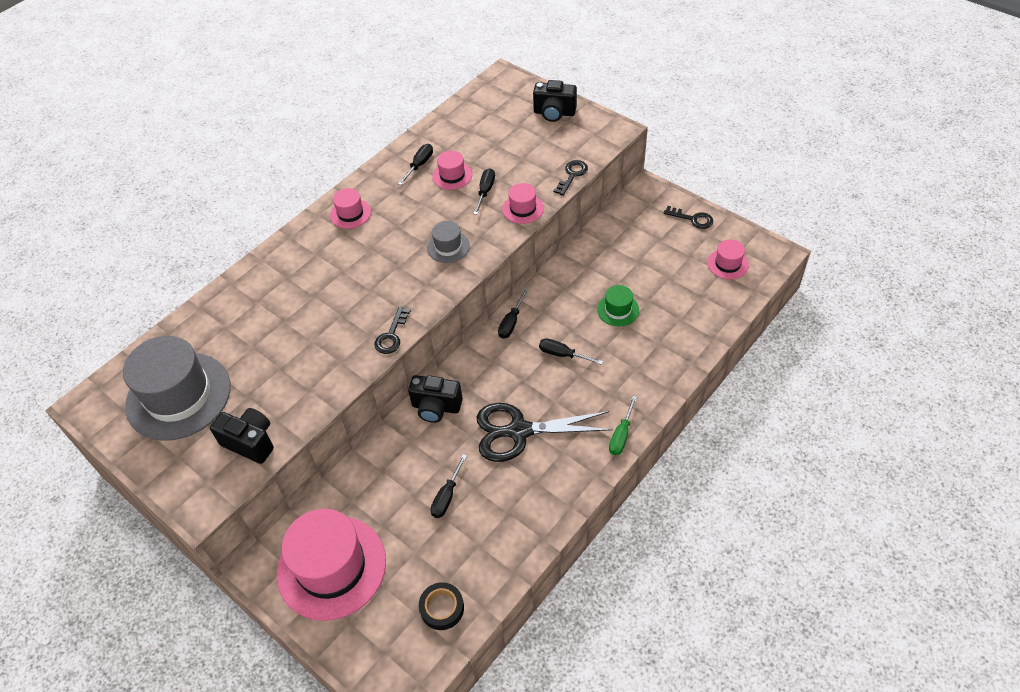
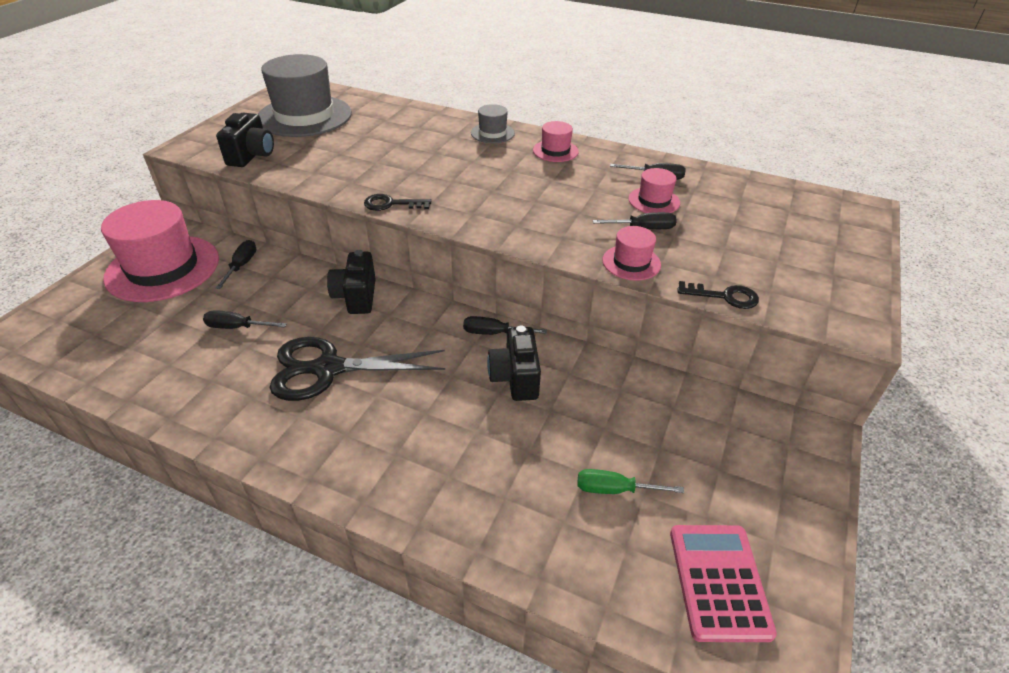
camera: 70 degrees right, 10 degrees down
black tape [419,582,464,630] -> none
grey hat [427,221,470,263] -> grey hat moved to [471,104,515,143]
black scissors [476,403,613,462] -> black scissors turned 75 degrees counterclockwise [269,337,445,401]
black camera [533,80,577,122] -> black camera moved to [487,325,541,401]
black screwdriver [539,338,603,365] -> black screwdriver moved to [215,240,256,289]
green hat [597,285,639,326] -> none
green screwdriver [609,396,637,455] -> green screwdriver moved to [577,469,684,494]
black key [664,206,713,229] -> none
pink hat [707,240,749,279] -> pink calculator [670,525,777,642]

